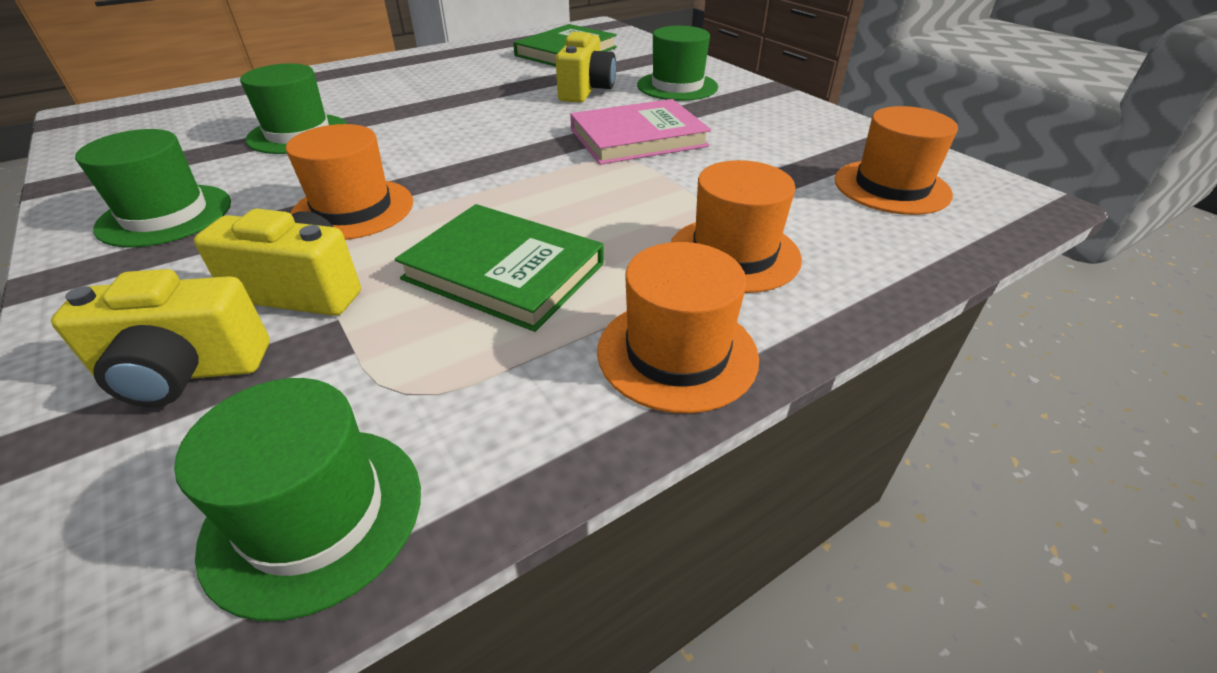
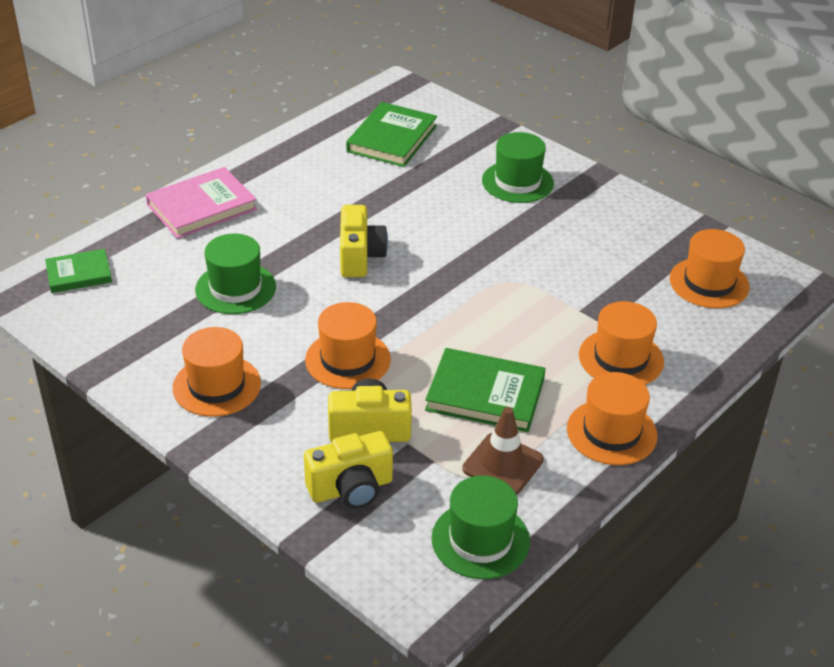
camera: 15 degrees left, 0 degrees up
green hat [75,129,231,247] -> orange hat [172,327,261,417]
yellow camera [556,32,616,103] -> yellow camera moved to [340,205,388,277]
pink book [570,99,711,165] -> pink book moved to [146,167,257,239]
none -> green book [45,249,112,293]
none -> brown traffic cone [462,407,544,495]

